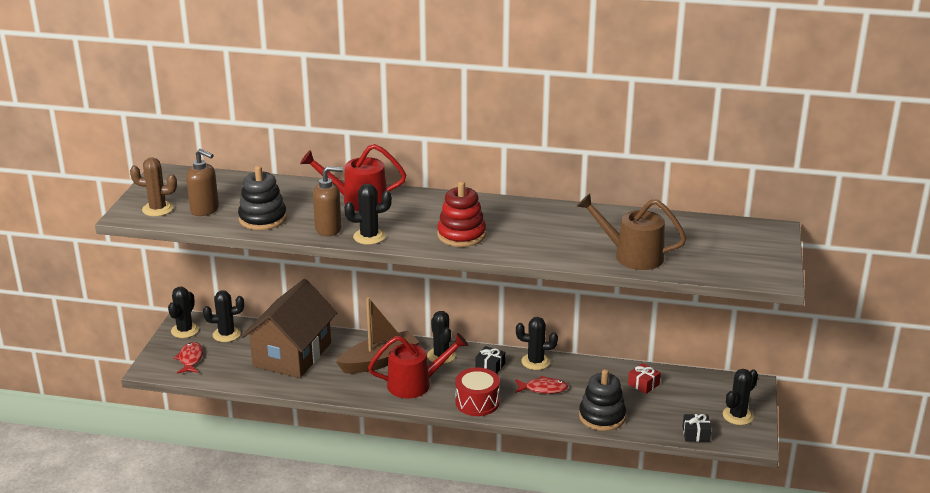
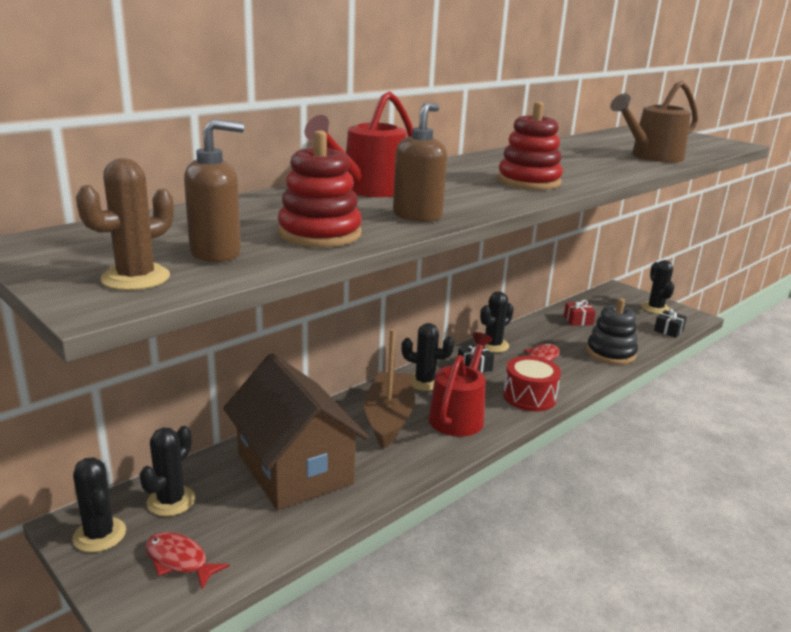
camera: 55 degrees left, 5 degrees down
black stacking toy [238,166,287,230] -> red stacking toy [278,130,362,248]
black cactus [344,184,392,245] -> none

